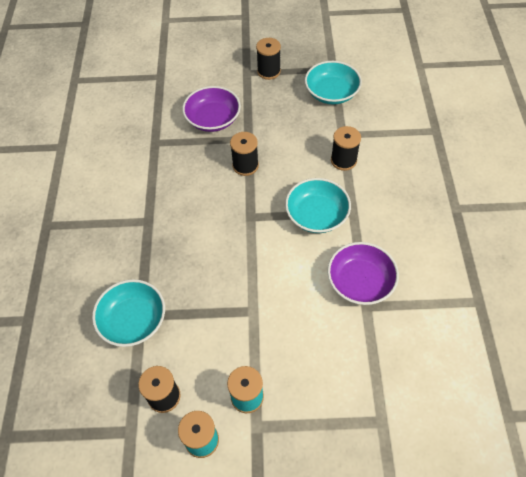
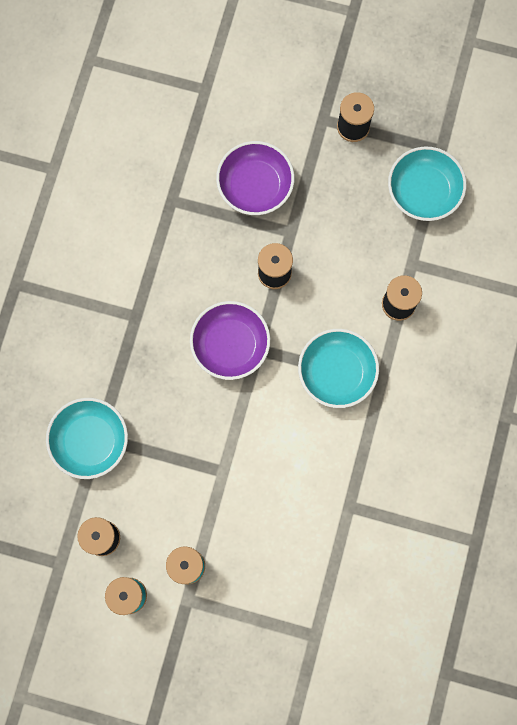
camera: 15 degrees right, 20 degrees up
purple bowl [327,242,399,305] -> purple bowl moved to [190,301,270,380]

